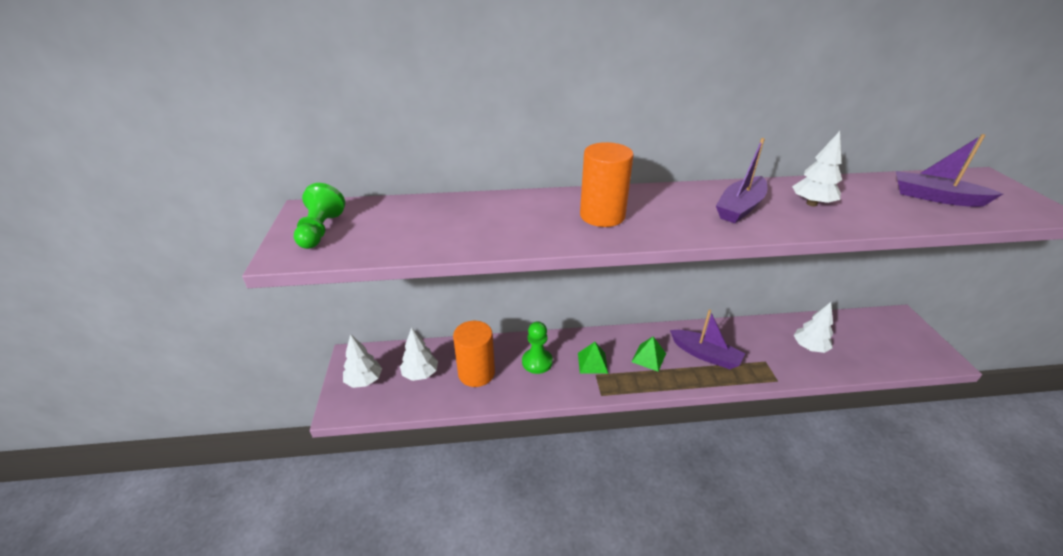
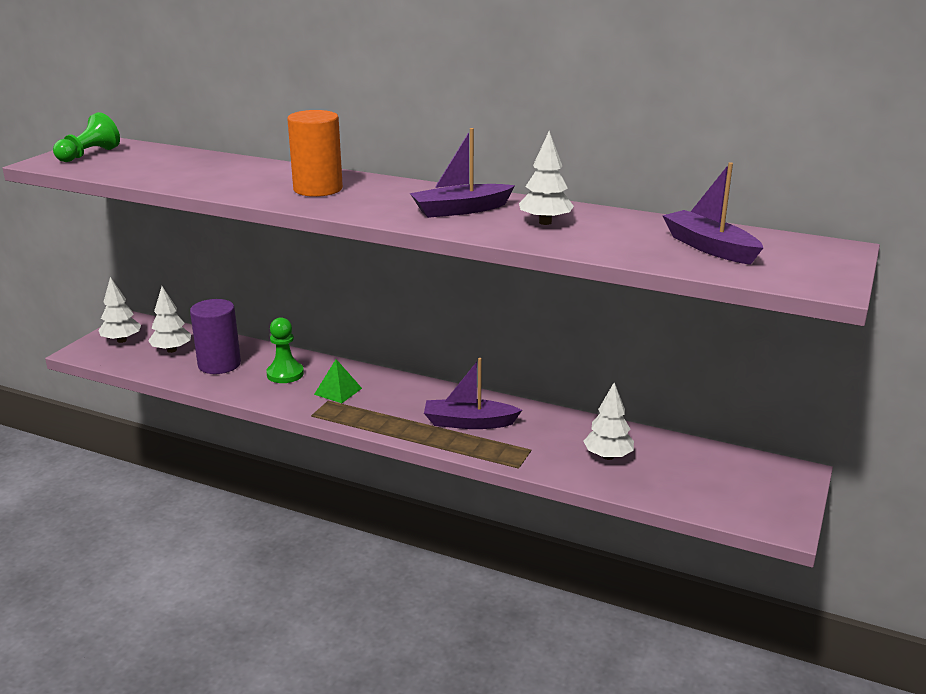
camera: 30 degrees right, 10 degrees down
orange cylinder [453,321,495,387] -> purple cylinder [190,299,241,374]
green pyramid [631,337,666,372] -> none
purple boat [670,309,745,369] -> purple boat turned 120 degrees clockwise [424,358,522,429]

